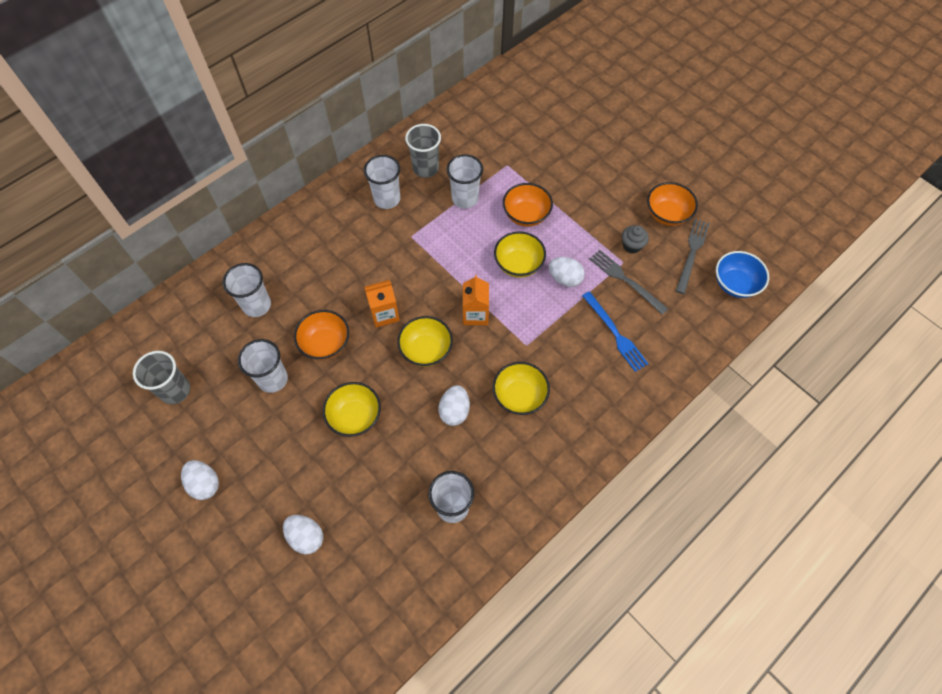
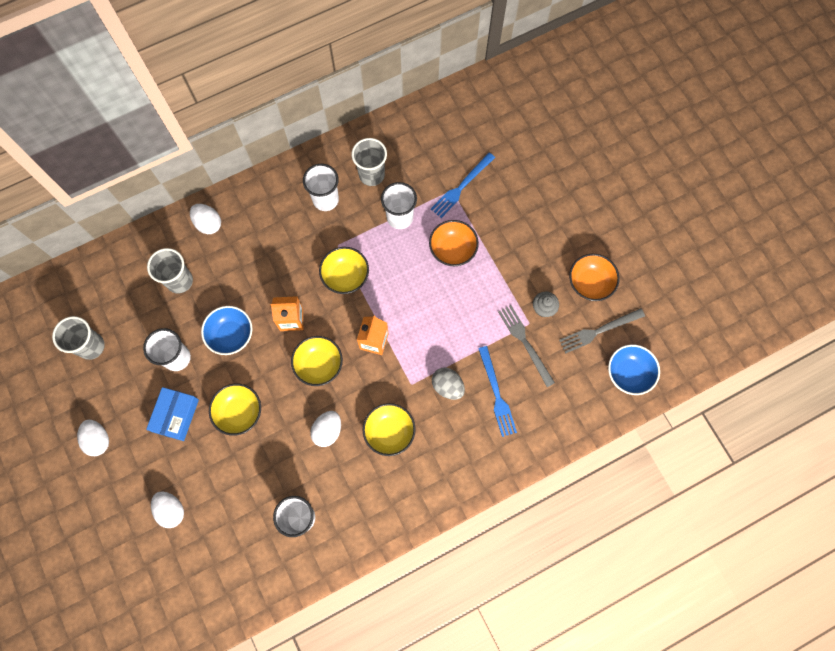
camera: 15 degrees right, 10 degrees up
white cup [222,263,271,317] -> grey cup [147,248,193,293]
orange bowl [294,310,349,360] -> blue bowl [201,306,252,355]
yellow bowl [494,231,546,278] -> yellow bowl moved to [319,247,369,294]
white egg [549,257,585,287] -> white egg moved to [190,204,221,234]
grey fork [676,219,710,294] -> grey fork turned 150 degrees counterclockwise [559,308,645,354]
none -> blue box [146,387,199,441]
none -> blue fork [431,153,495,218]
none -> grey egg [432,367,465,400]

